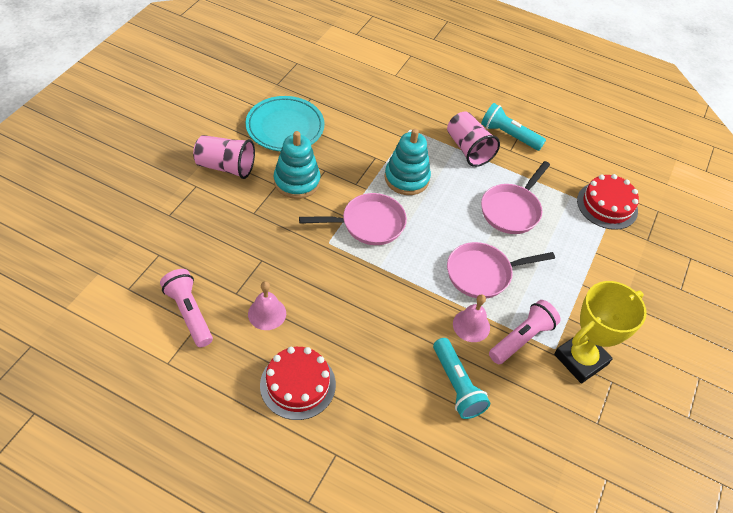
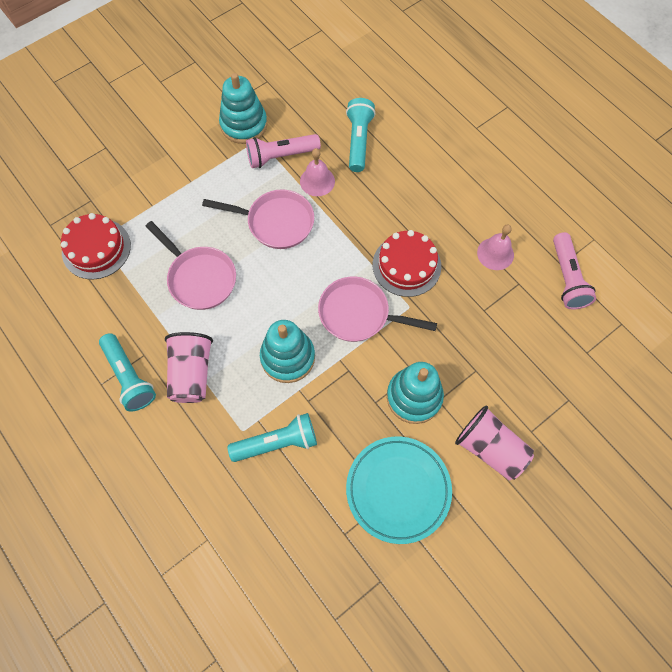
camera: 150 degrees left, 15 degrees up
red cake [260,347,336,420] -> red cake moved to [373,230,441,297]
pink pan [481,161,550,234] -> pink pan turned 75 degrees clockwise [146,221,236,310]
yellow trophy [554,281,647,384] -> turquoise stacking toy [219,73,267,144]
none -> turquoise flashlight [227,413,317,462]

